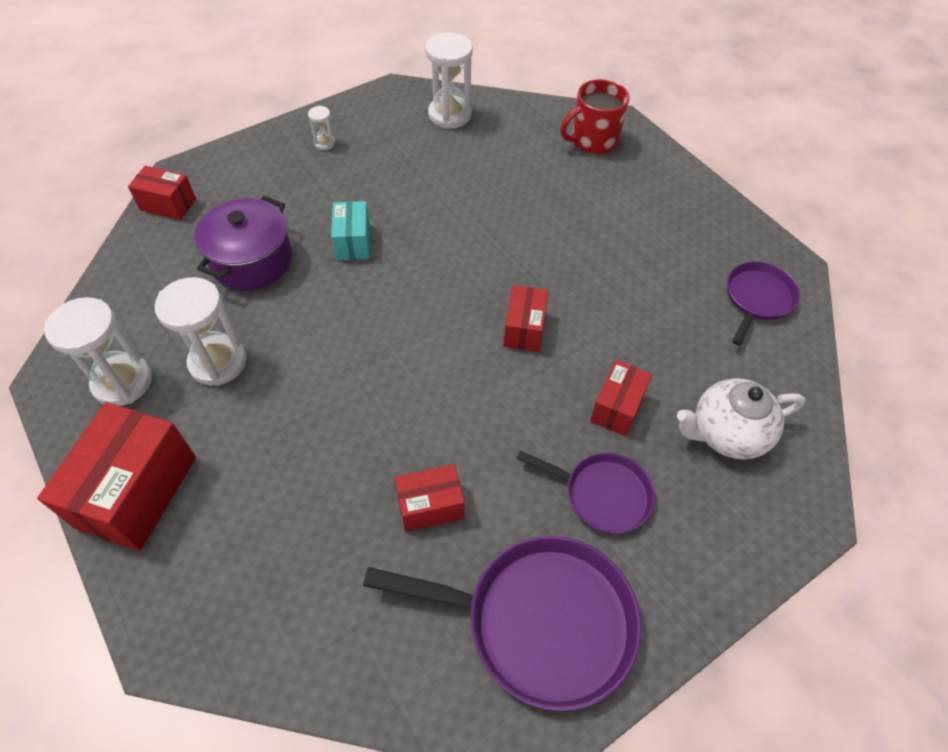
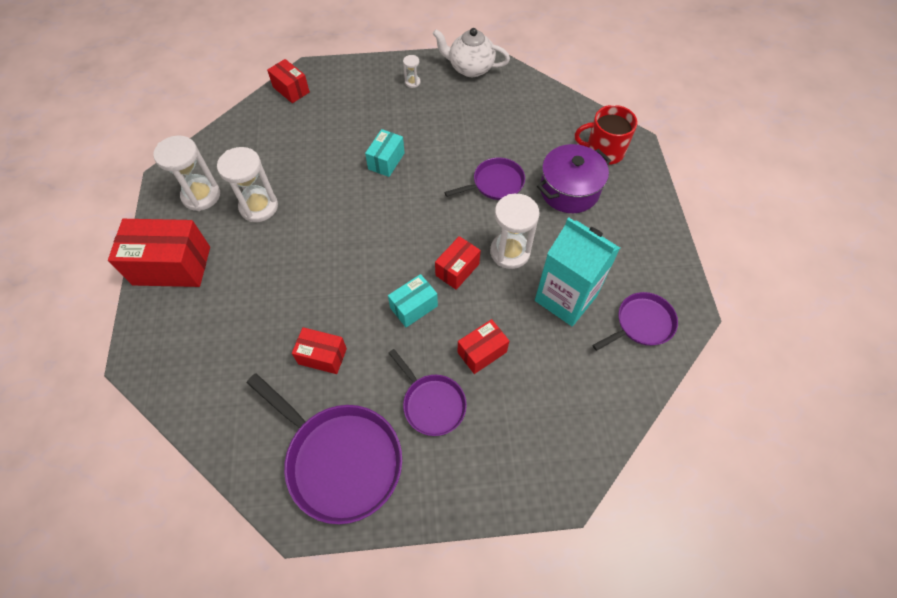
camera: 30 degrees right, 5 degrees up
red box [37,402,196,551] -> red box turned 45 degrees clockwise [108,219,210,287]
purple pot [194,196,292,290] -> purple pot moved to [537,144,611,213]
white hourglass [425,32,473,129] -> white hourglass moved to [490,194,540,269]
white teapot [677,378,805,460] -> white teapot moved to [433,28,510,77]
none -> turquoise box [388,274,438,327]
none -> purple pan [444,158,525,200]
none -> turquoise carton [535,217,620,326]

